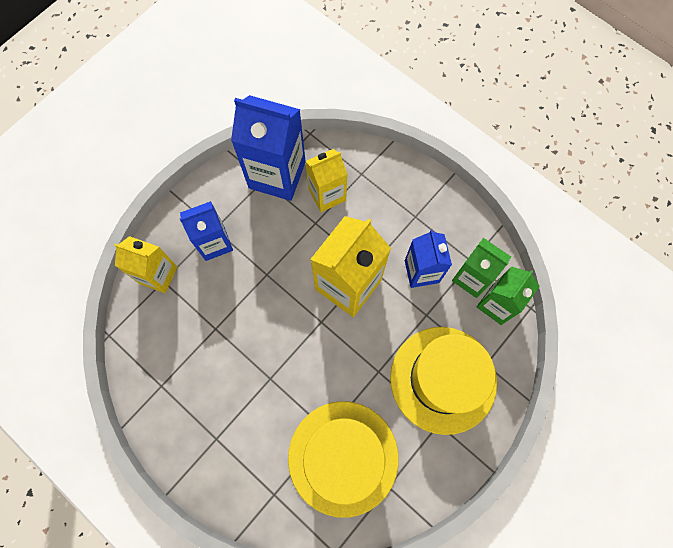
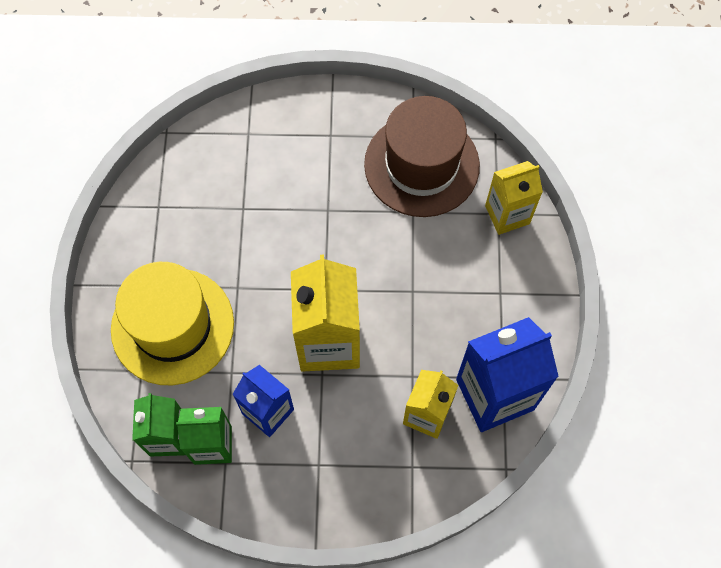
camera: 140 degrees right, 5 degrees down
blue carton [180,201,233,261] -> none
yellow hat [288,401,399,518] -> none
none -> brown hat [364,96,480,217]

